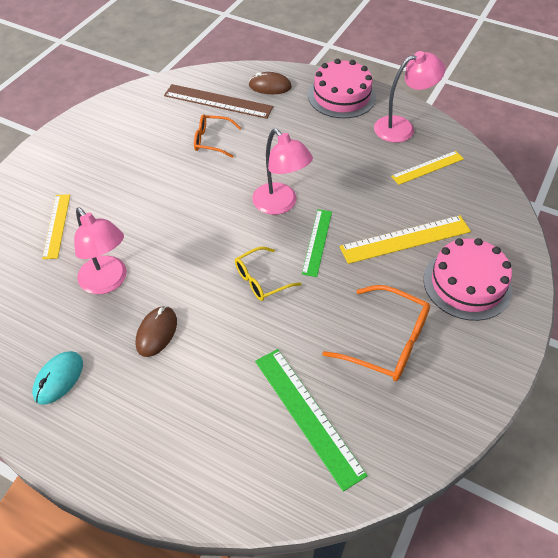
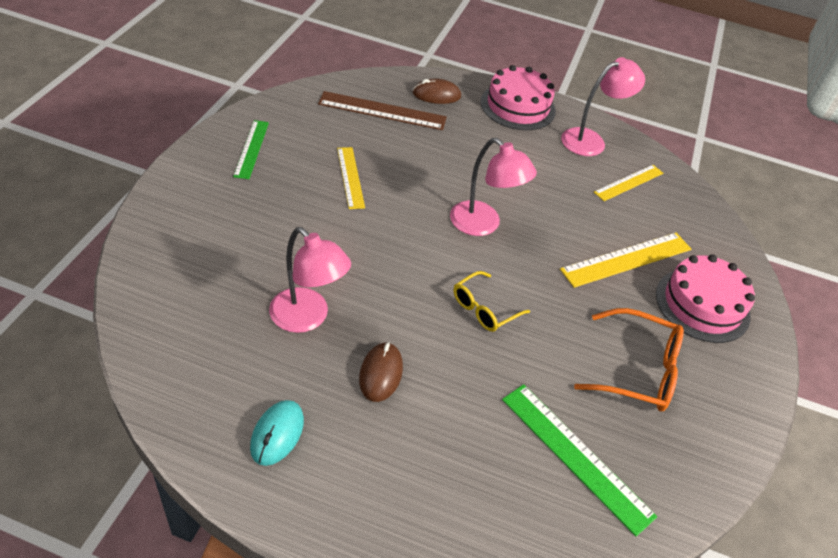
camera: 15 degrees left, 5 degrees down
yellow ruler [42,194,70,259] -> yellow ruler moved to [337,147,365,209]
orange glasses [194,114,241,158] -> none
green ruler [302,209,332,277] -> green ruler moved to [233,120,269,179]

